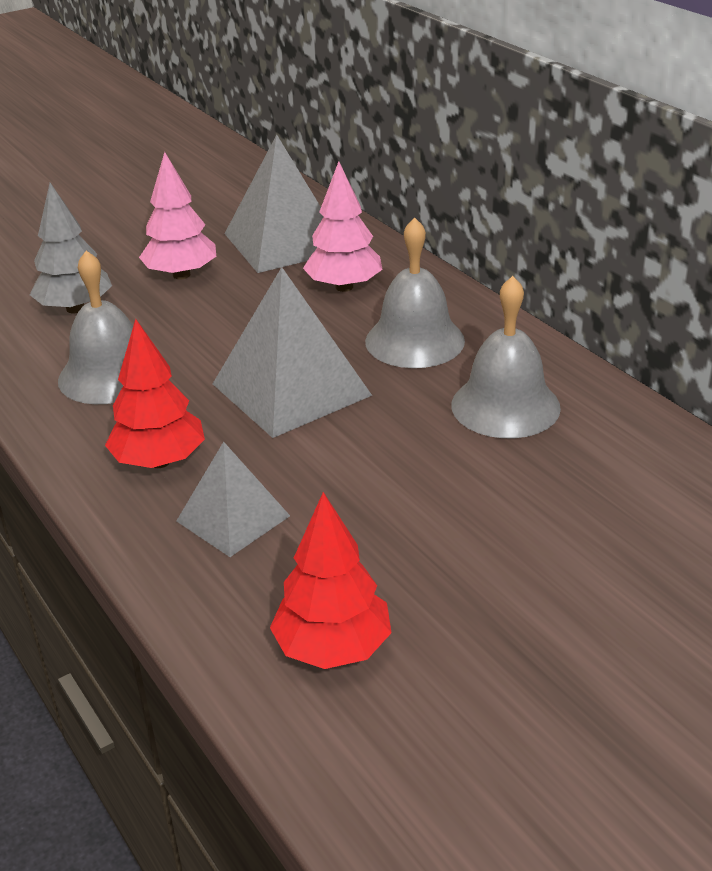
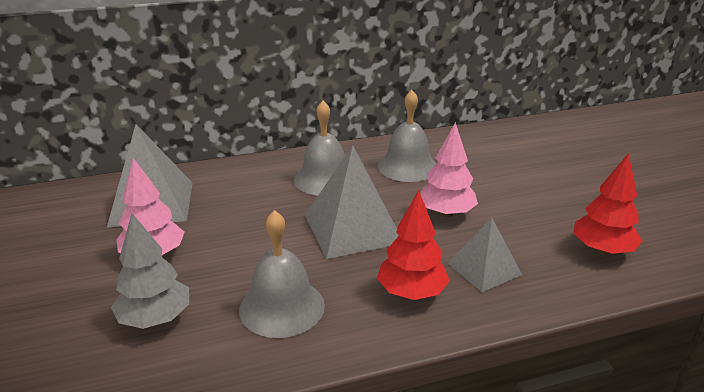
camera: 75 degrees left, 5 degrees down
pink tree [303,161,383,292] -> pink tree moved to [420,122,478,217]

